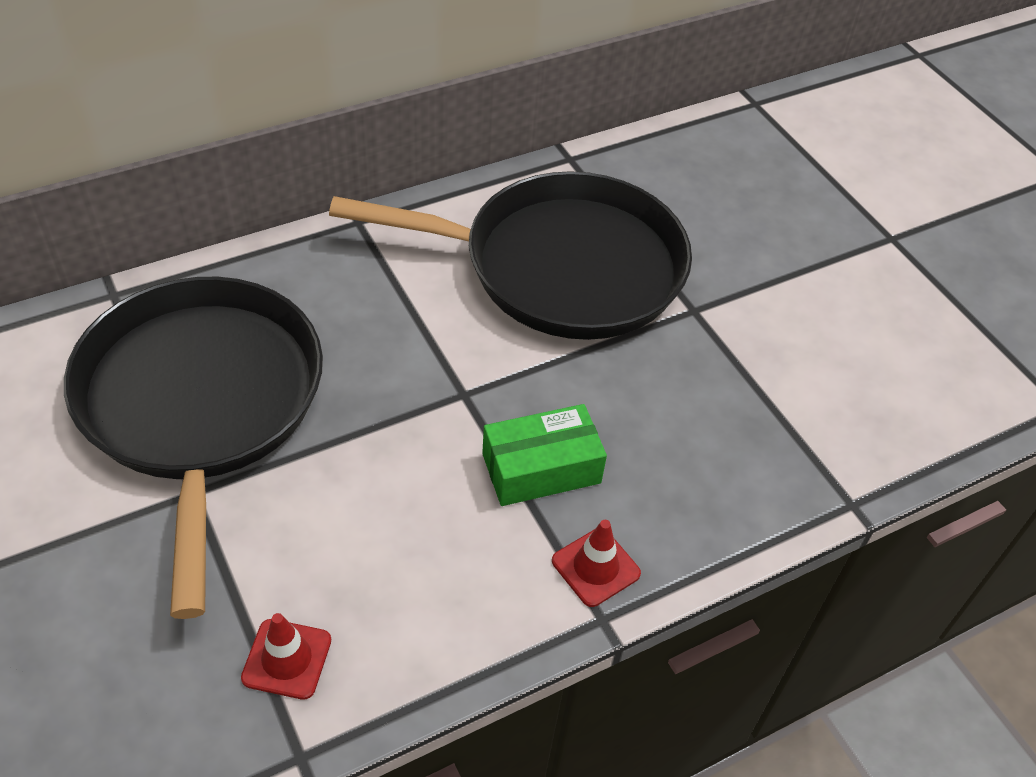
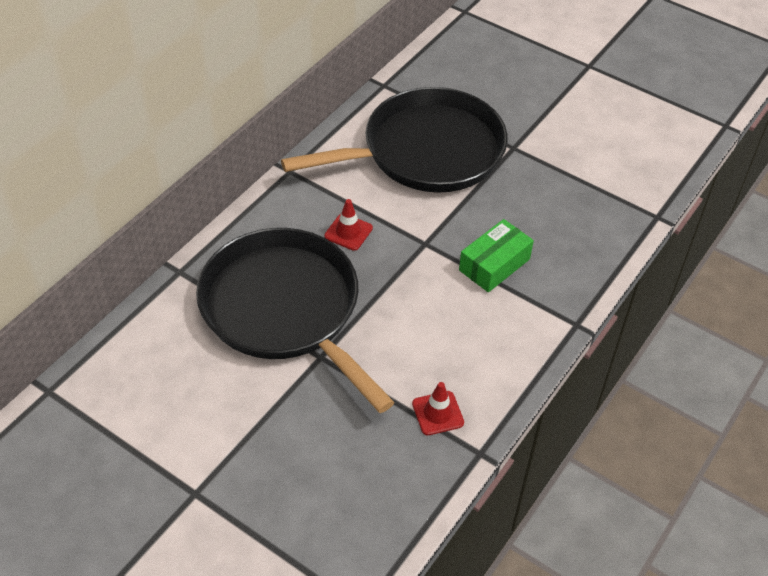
camera: 25 degrees left, 0 degrees up
red traffic cone [552,520,641,607] -> red traffic cone moved to [324,199,373,251]

